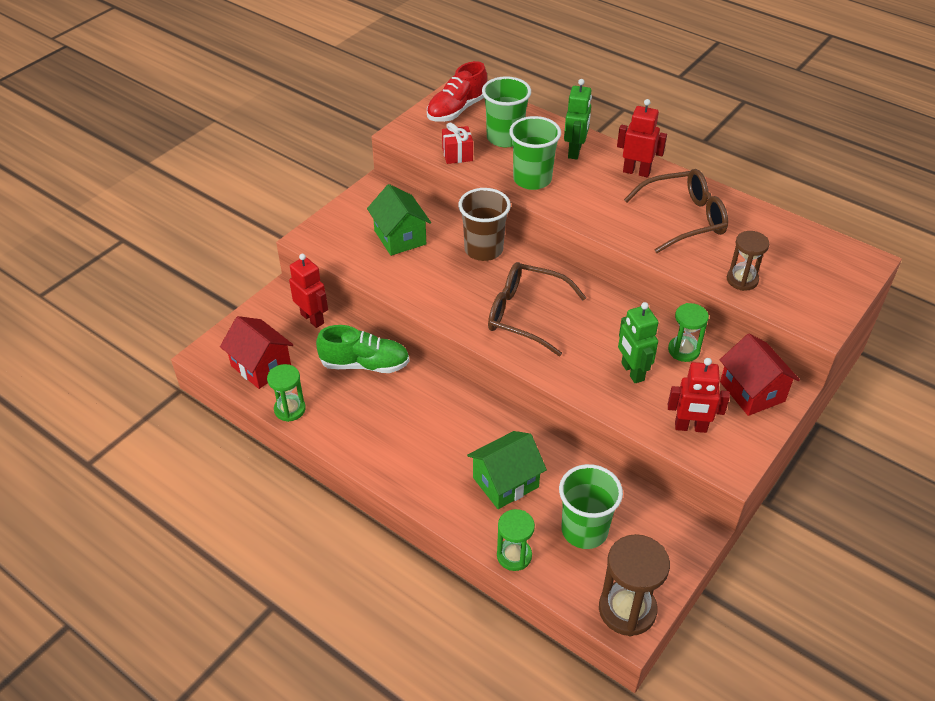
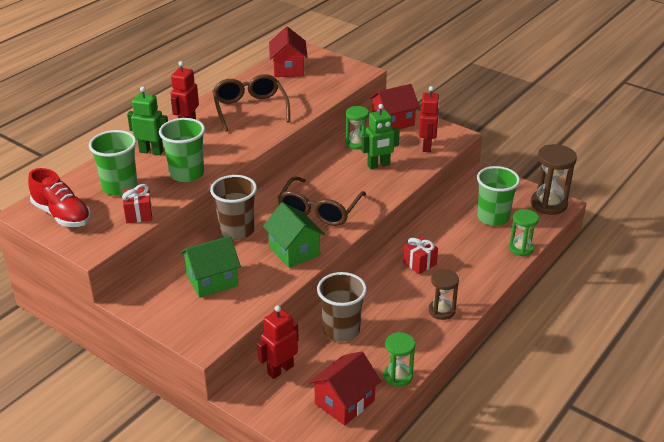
camera: 90 degrees left, 10 degrees down
green shoe [316,325,410,373] -> brown cup [317,272,367,342]
green house [467,431,547,509] -> green house moved to [263,202,325,268]
brown hourglass [727,231,769,291] -> brown hourglass moved to [429,269,459,320]
none -> red house [269,26,307,77]
none -> red gift [403,237,438,274]

